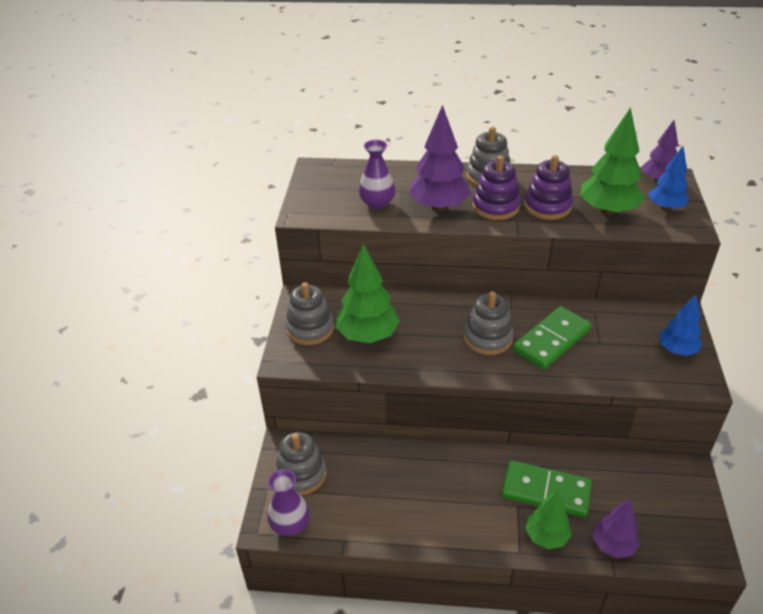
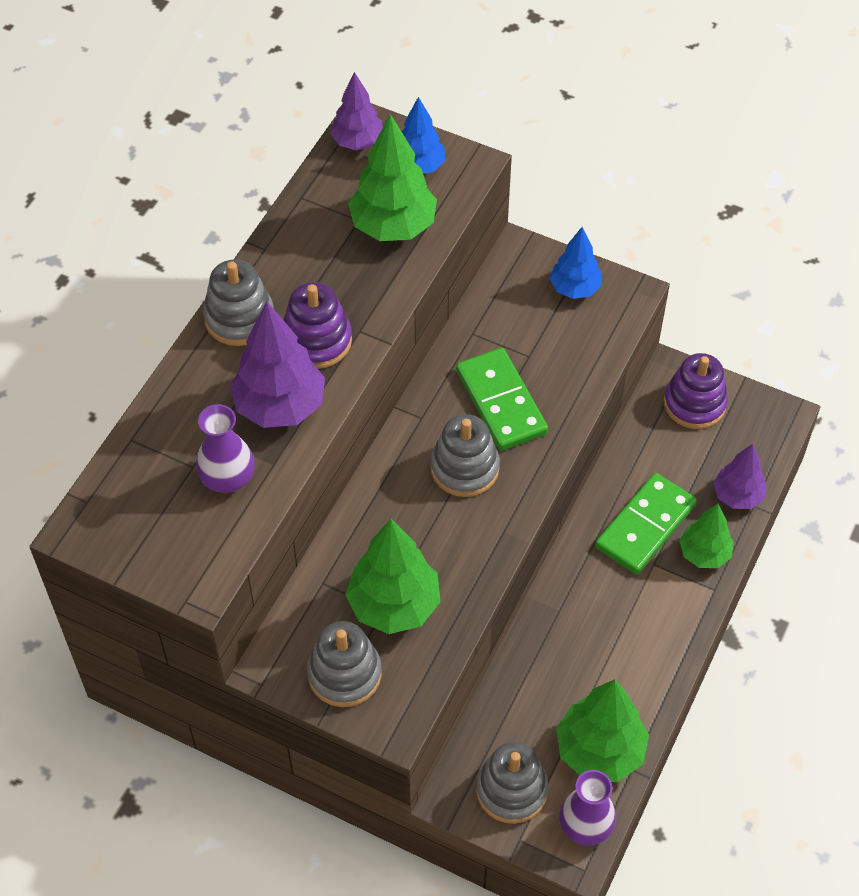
camera: 70 degrees left, 15 degrees up
purple stacking toy [524,155,573,220] -> purple stacking toy moved to [664,353,728,429]
none -> green tree [556,679,649,782]

